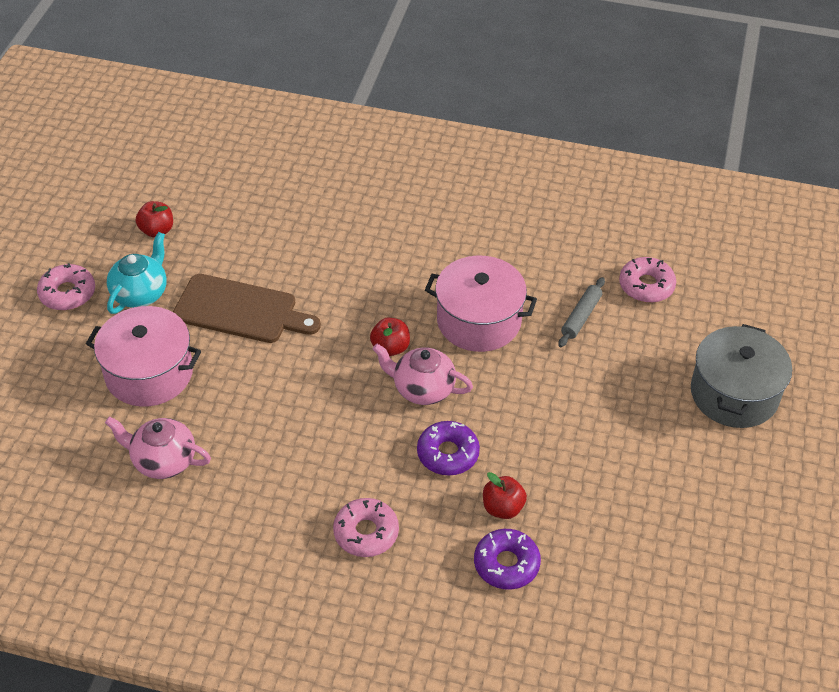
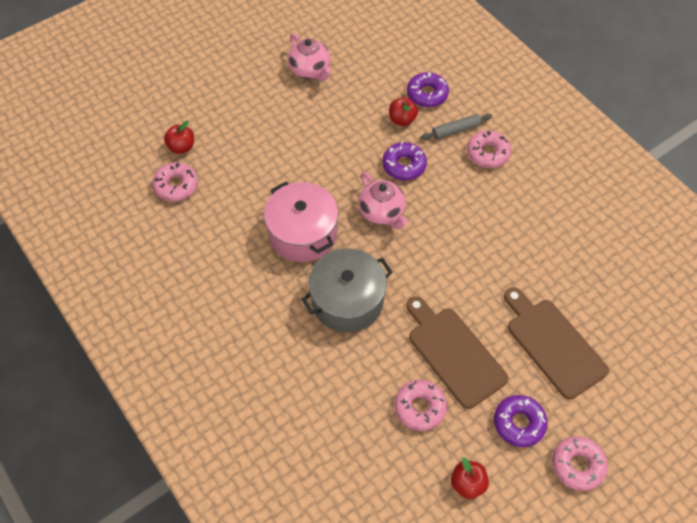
camera: 140 degrees left, 10 degrees up
pink pot [86,306,201,407] -> brown cutting board [504,287,609,399]
pink teapot [105,416,211,479] -> pink teapot moved to [288,33,331,81]
turquoise teapot [107,232,167,314] -> purple donut [494,395,548,447]
red apple [370,318,410,356] -> red apple moved to [164,121,194,154]
grey rolling pin [558,277,605,347] -> grey rolling pin moved to [421,114,492,140]
grey pot [691,324,792,428] -> grey pot moved to [302,248,393,332]
none -> pink donut [394,380,447,431]

